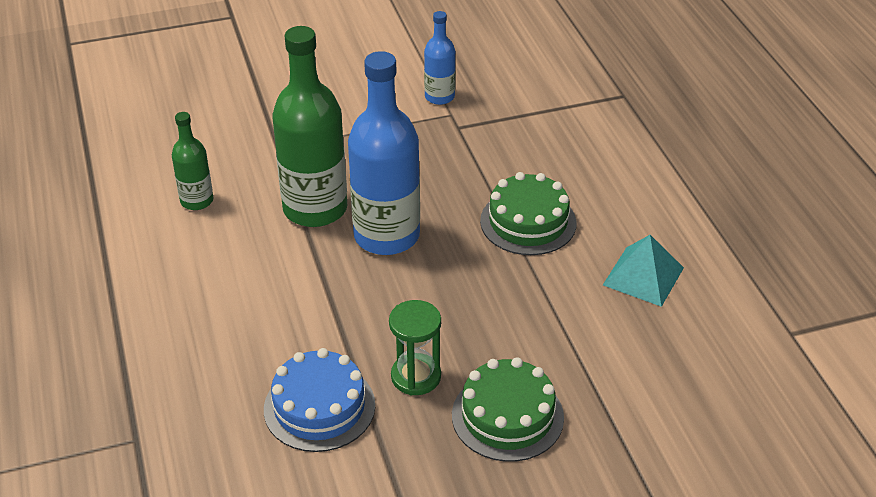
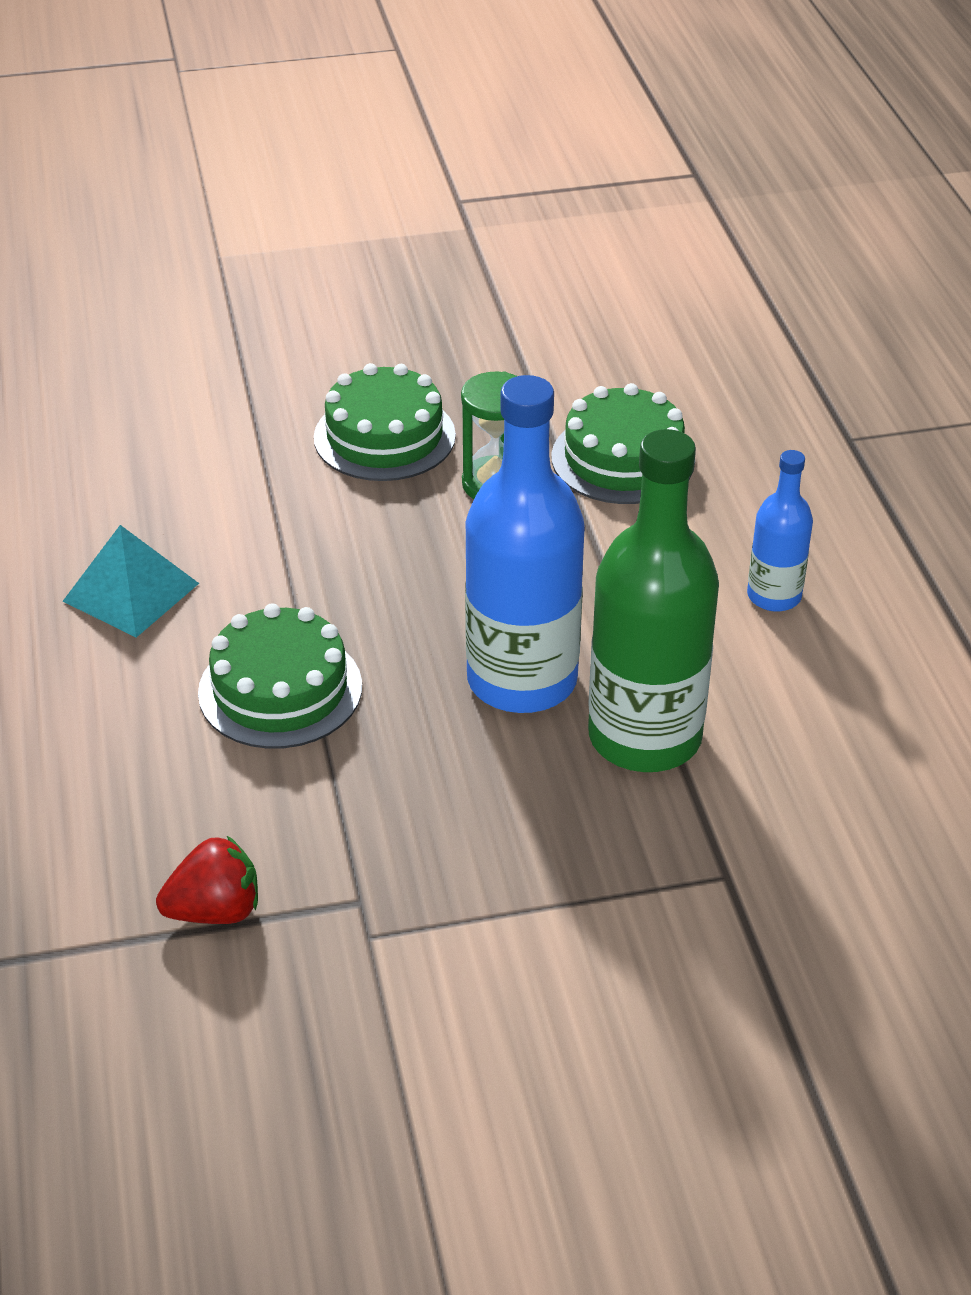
camera: 175 degrees left, 0 degrees up
green bottle [172,112,213,210] -> none
blue cake [264,348,375,452] -> green cake [551,383,695,504]
blue bottle [424,11,455,105] -> blue bottle moved to [747,450,813,612]
none -> red strawberry [156,835,258,924]

